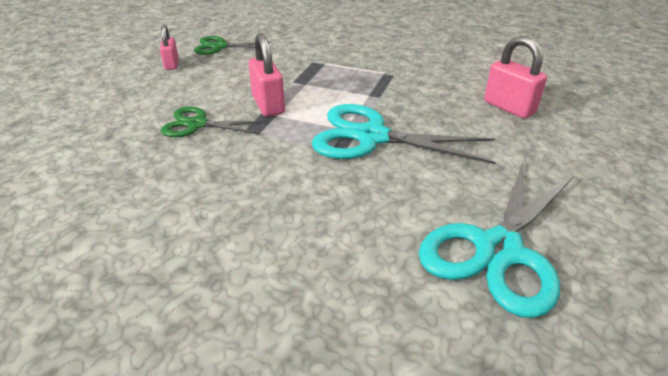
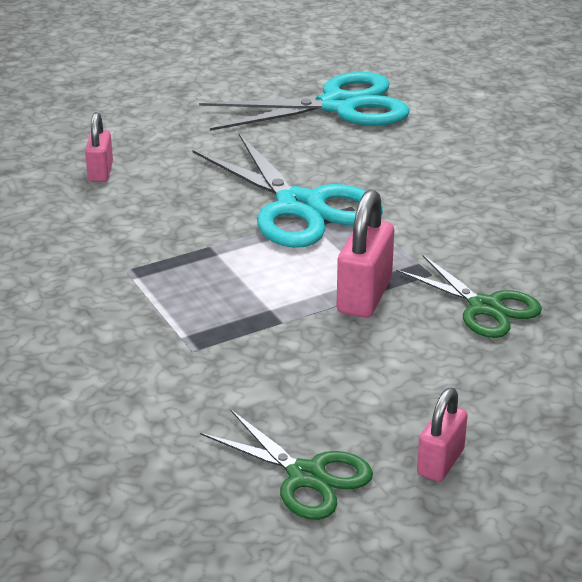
camera: 140 degrees left, 5 degrees down
pink padlock [484,36,547,119] -> pink padlock [85,112,113,182], size x0.64

